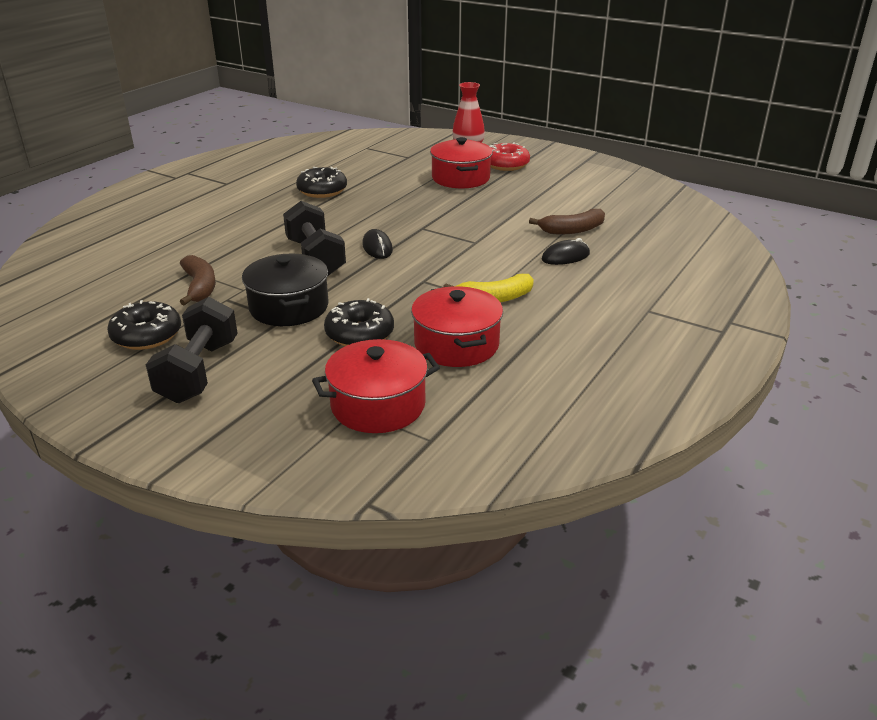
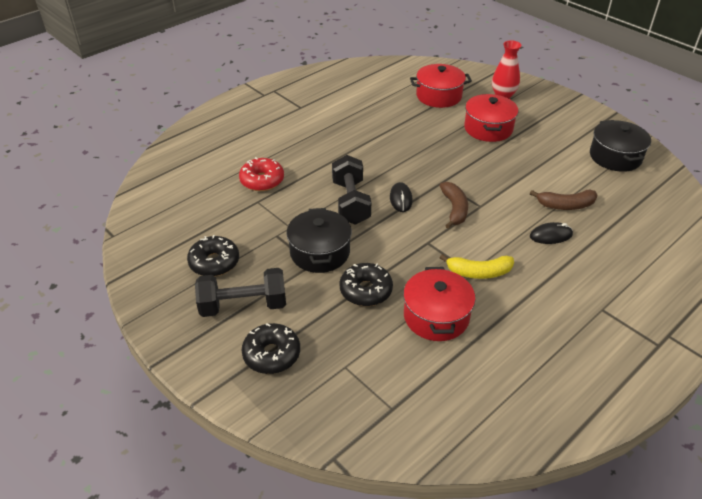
camera: 15 degrees right, 10 degrees up
black dumbbell [146,297,238,403] -> black dumbbell turned 60 degrees clockwise [195,268,286,317]
brown banana [180,255,216,306] -> brown banana moved to [440,182,468,229]
black donut [296,167,347,198] -> black donut moved to [242,323,300,374]
red pot [312,339,440,433] -> red pot moved to [410,64,472,108]
red donut [490,142,530,171] -> red donut moved to [239,157,284,191]
none -> black pot [590,120,651,172]

